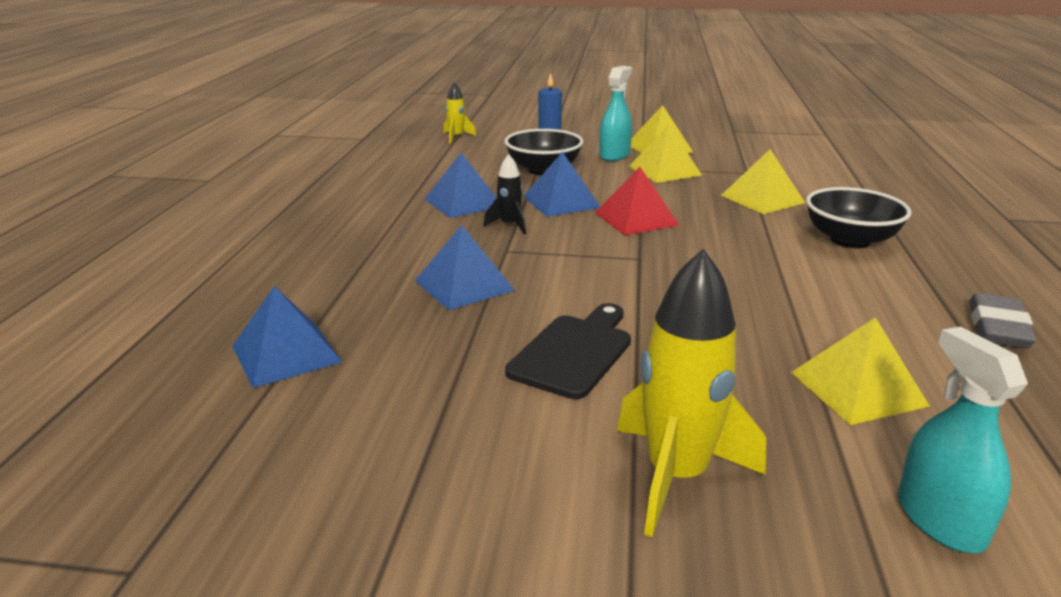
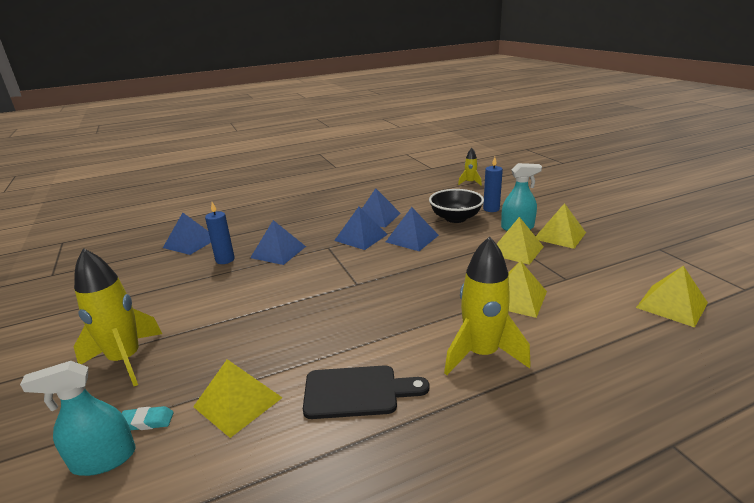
camera: 60 degrees right, 0 degrees up
black rocket [483,154,526,234] -> blue pyramid [334,207,388,250]
black cutting board [505,303,631,399] -> black cutting board moved to [303,365,429,419]
red pyramid [595,167,679,235] -> none
black bowl [806,187,912,248] -> yellow rocket [444,236,531,375]
turquoise spray bottle [898,327,1028,553] -> turquoise spray bottle turned 150 degrees counterclockwise [20,361,136,476]
grey eraser [969,293,1036,348] -> none
none -> turquoise eraser [122,406,174,431]
none -> blue candle [205,202,235,264]
none -> yellow pyramid [636,266,708,328]

